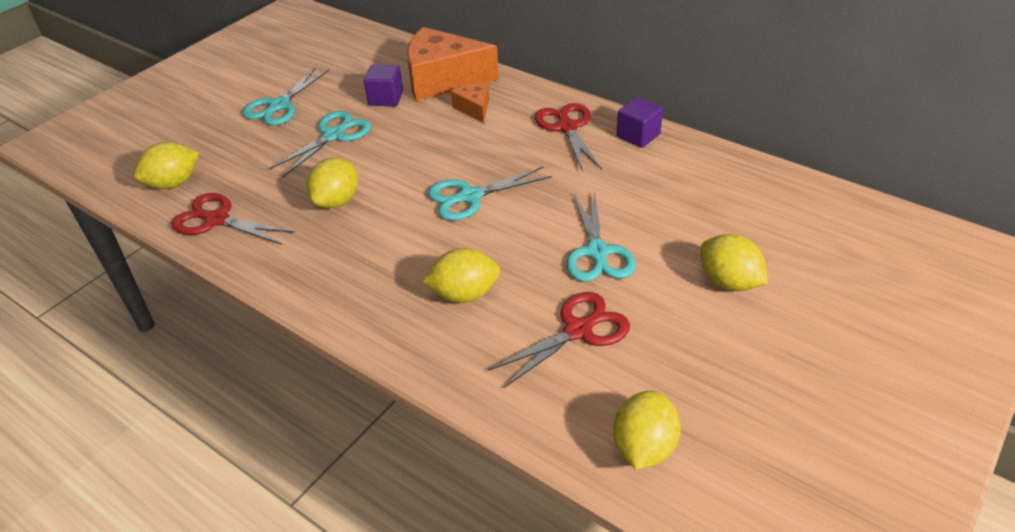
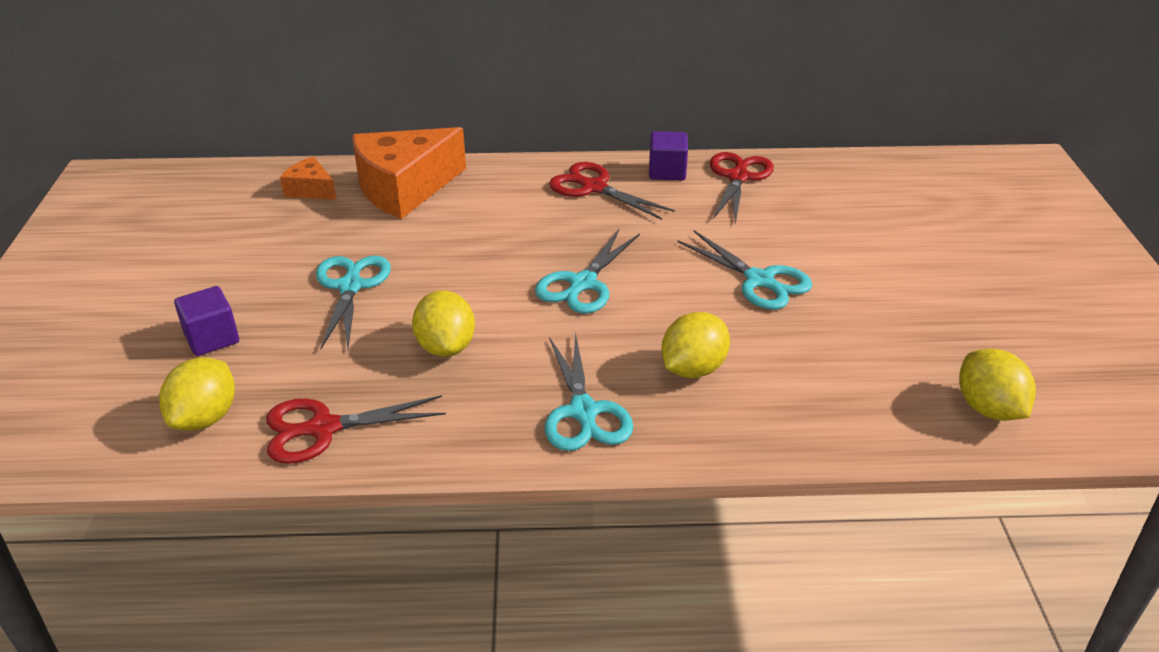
camera: 40 degrees left, 5 degrees down
turquoise scissors [243,67,329,125] -> turquoise scissors moved to [545,332,633,451]
purple cube [364,65,403,106] -> purple cube moved to [174,286,239,356]
orange cheese [451,82,489,123] -> orange cheese moved to [280,156,337,200]
red scissors [488,292,630,388] -> red scissors moved to [710,152,774,224]
yellow lemon [700,234,768,291] -> none

